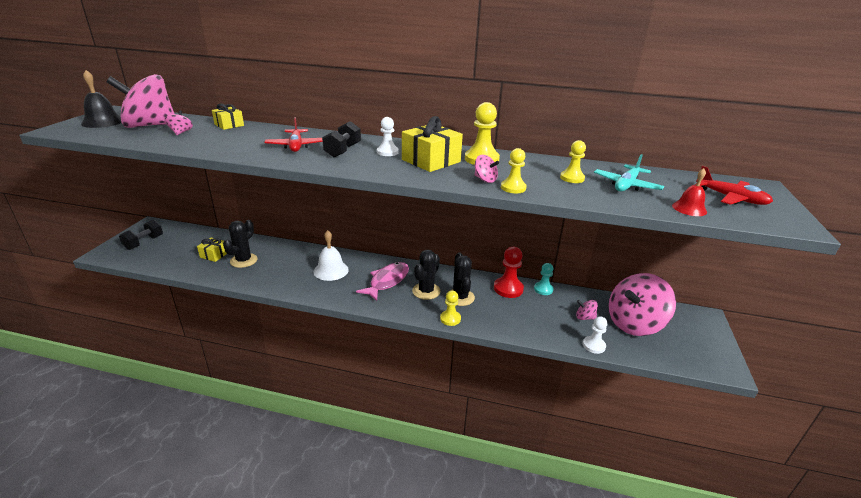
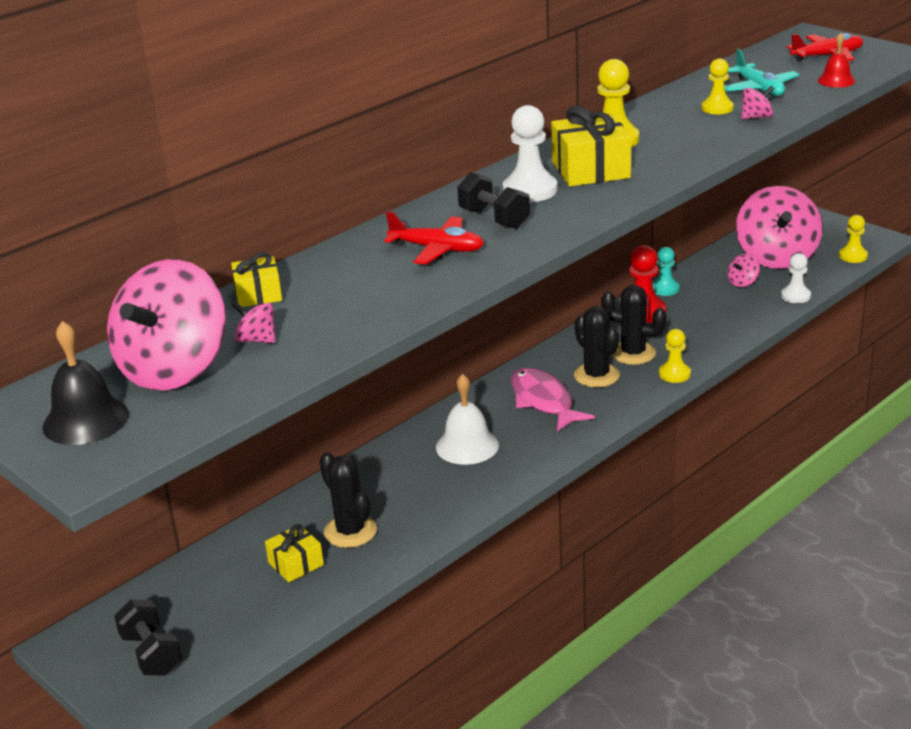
camera: 55 degrees left, 0 degrees up
white pawn [377,117,399,156] -> white pawn [503,105,557,202], size x1.56
pink spinning top [475,155,499,183] -> pink spinning top moved to [741,86,775,119]
yellow pawn [501,148,526,193] -> yellow pawn moved to [839,215,868,263]

